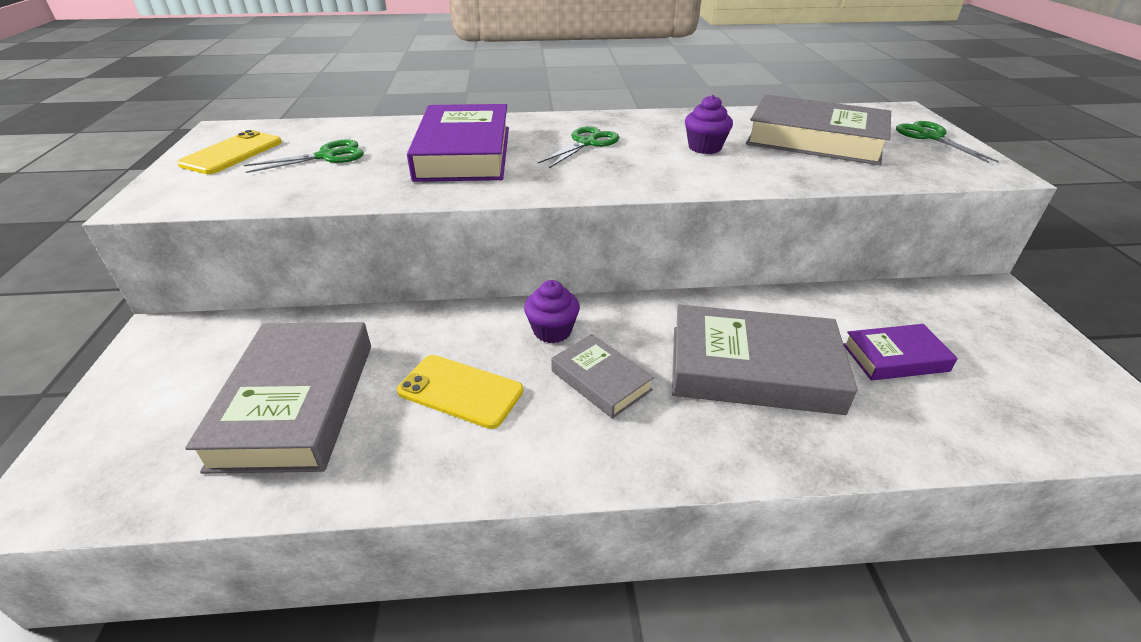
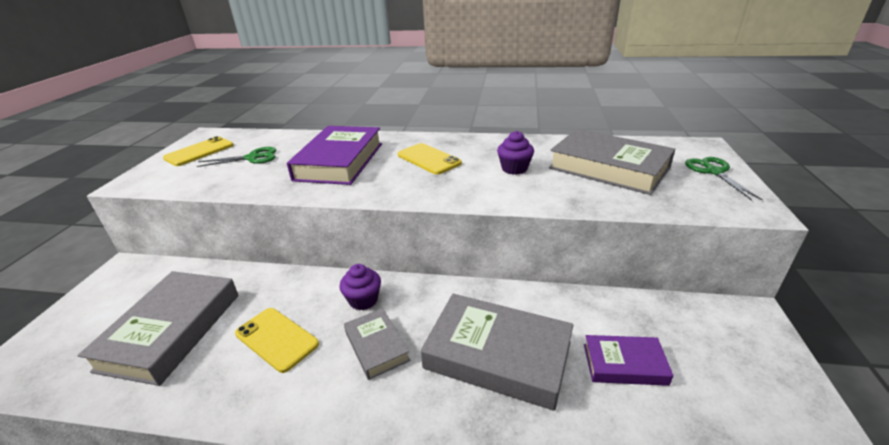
camera: 15 degrees right, 5 degrees down
green scissors [538,126,619,168] -> yellow phone [398,143,462,175]

